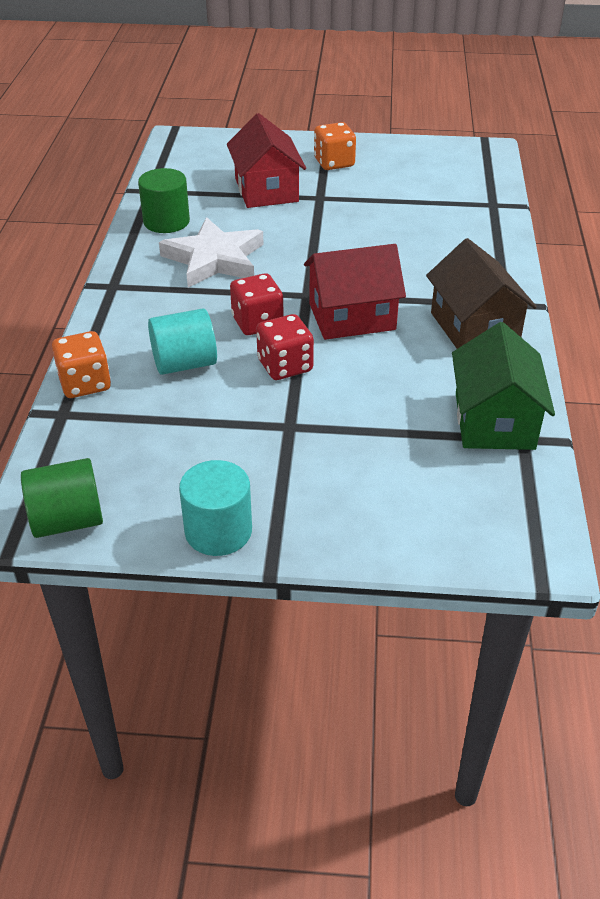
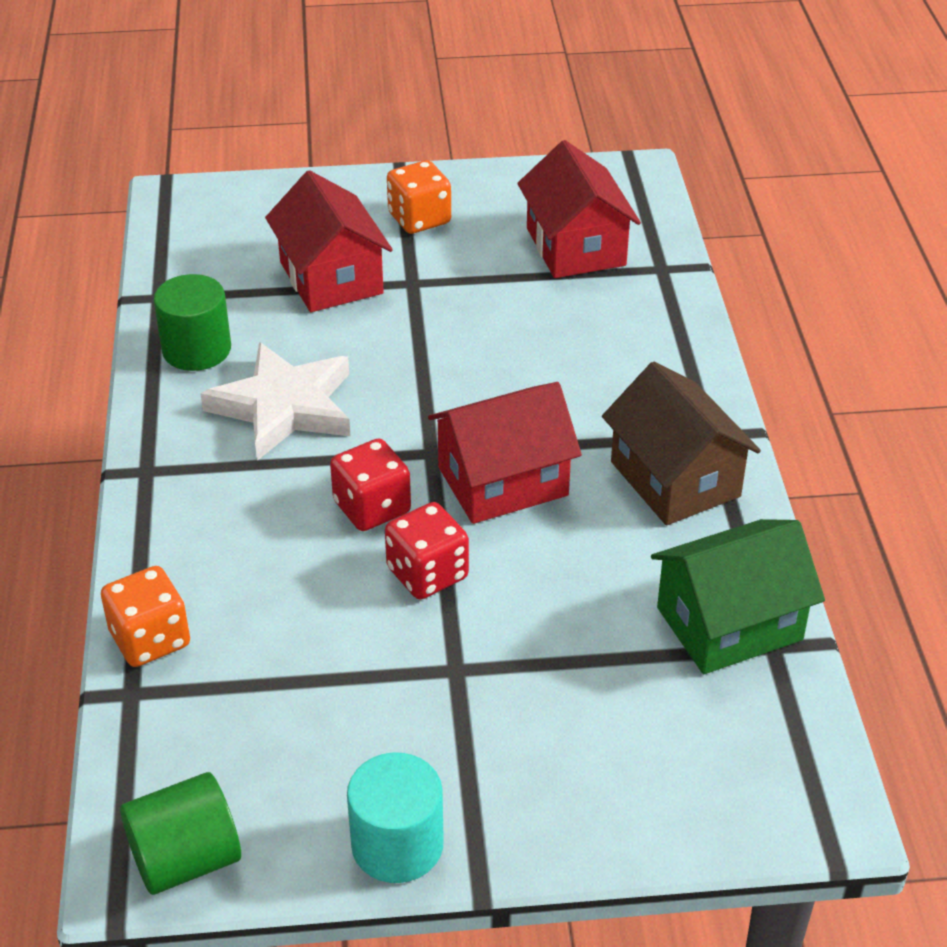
camera: 10 degrees left, 0 degrees up
turquoise cylinder [148,309,217,375] -> none
green house [452,322,555,450] -> green house turned 75 degrees clockwise [651,519,825,674]
none -> red house [517,140,641,278]

